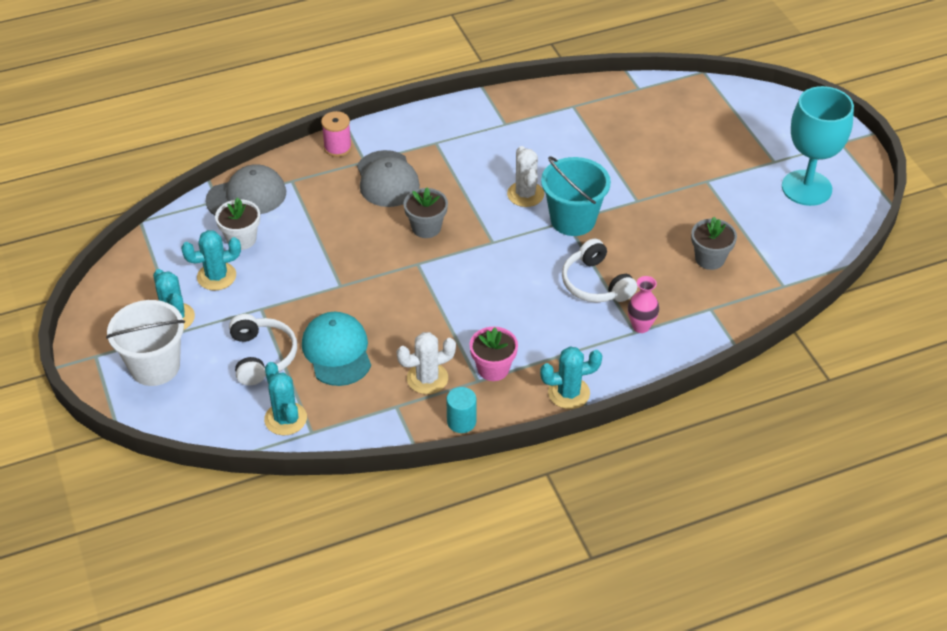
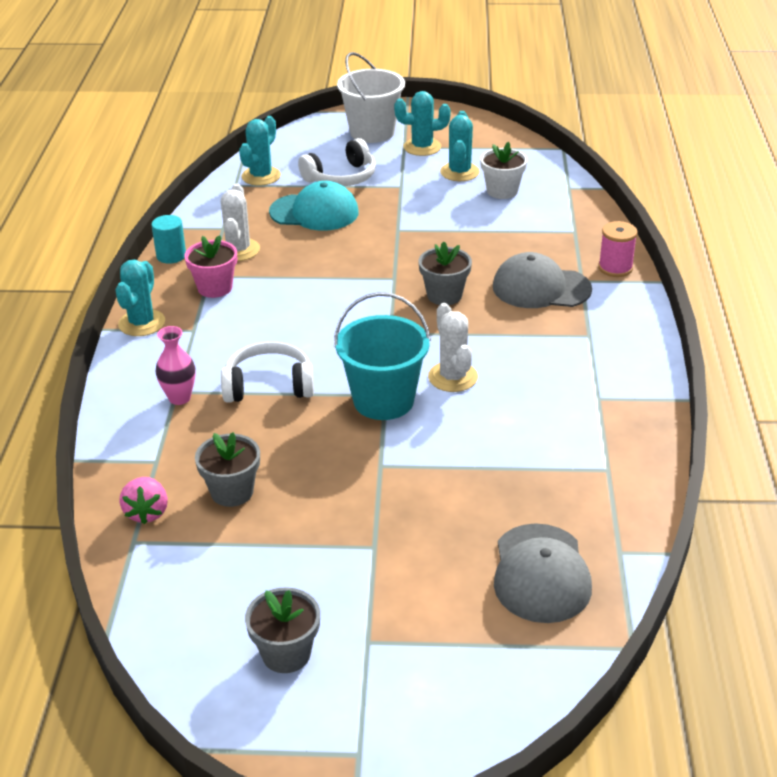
camera: 115 degrees right, 10 degrees down
grey cap [206,164,286,215] -> grey cap moved to [494,523,592,623]
white headphones [229,314,297,386] -> white headphones turned 45 degrees counterclockwise [298,138,376,186]
turquoise cactus [264,362,307,435] -> turquoise cactus turned 60 degrees counterclockwise [239,116,281,186]
white cactus [507,146,544,207] -> white cactus turned 60 degrees clockwise [428,303,478,392]
turquoise goblet [782,86,854,206] -> grey flower pot [245,587,320,673]
none -> pink strawberry [119,477,168,524]

